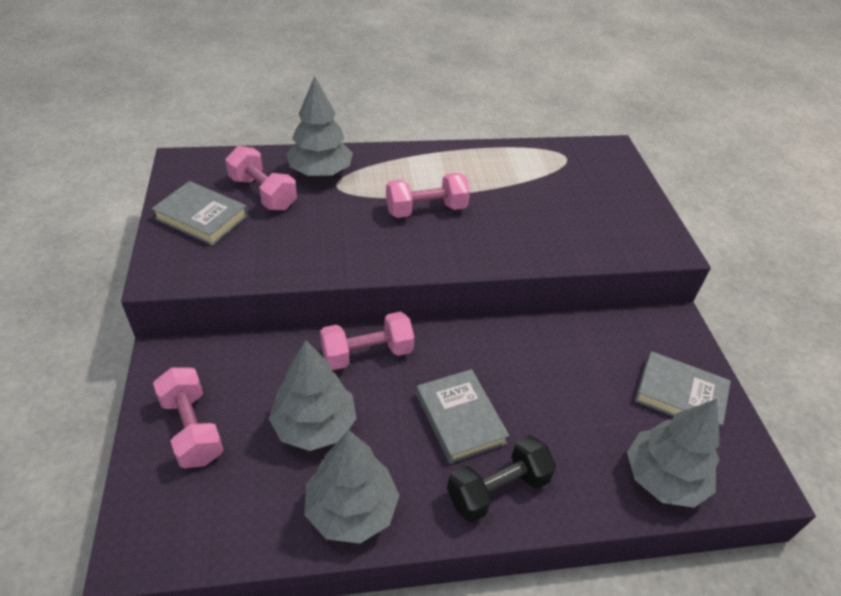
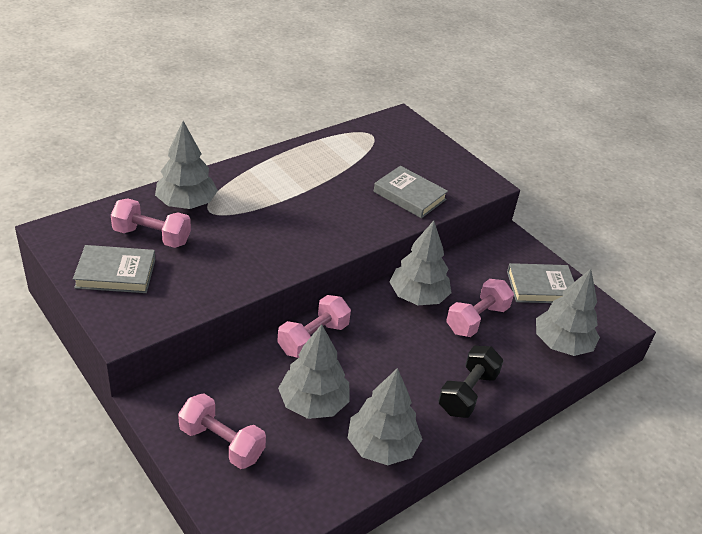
camera: 30 degrees left, 5 degrees down
pink dumbbell [386,173,470,218] -> pink dumbbell moved to [446,279,514,337]
grey book [416,369,509,464] -> grey book moved to [373,166,448,218]
none -> grey tree [390,221,451,305]

